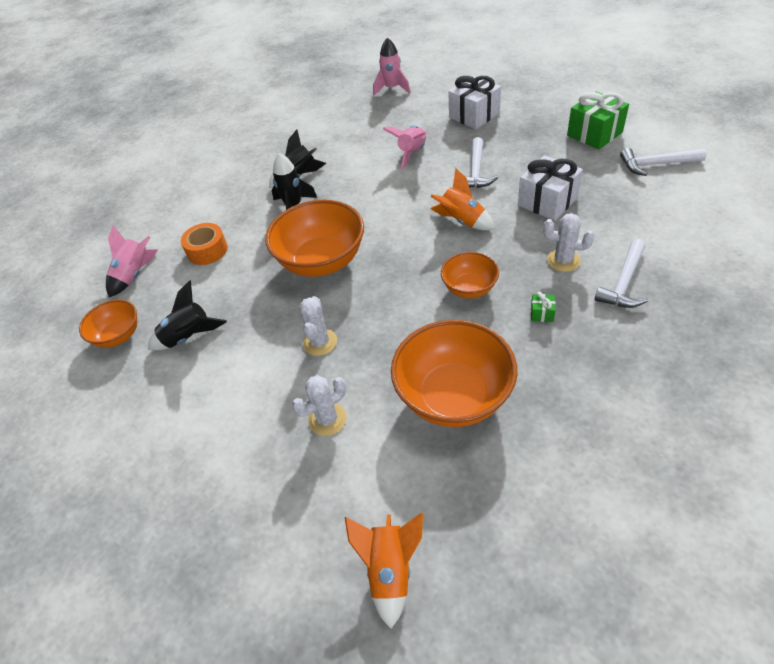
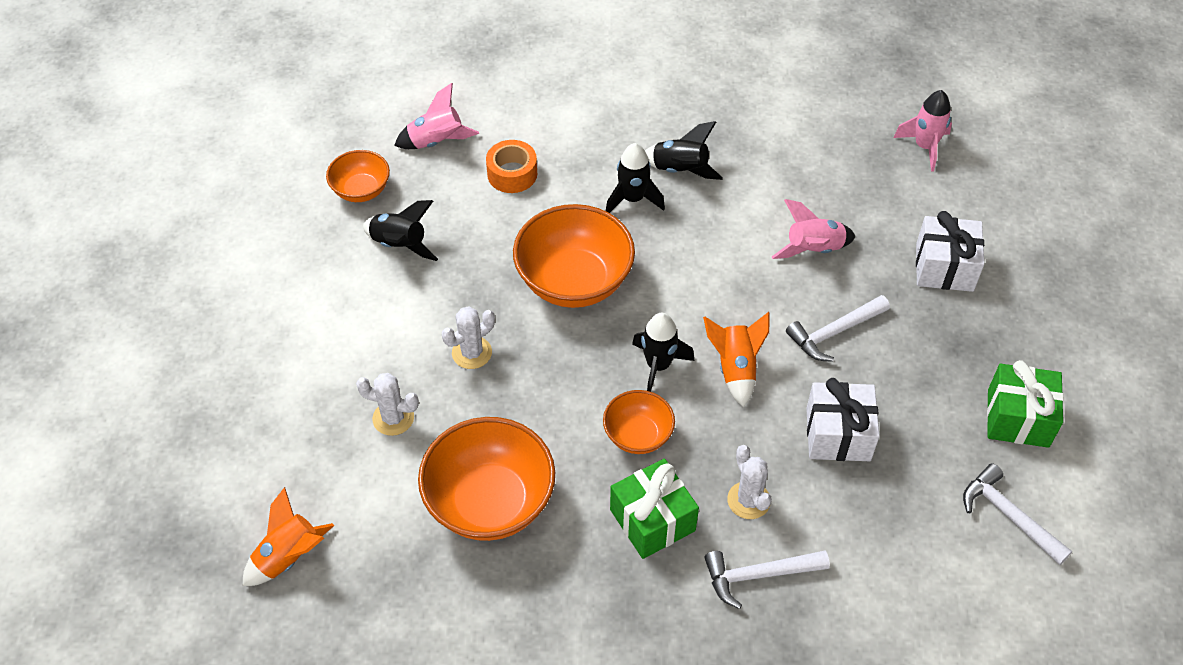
camera: 45 degrees right, 5 degrees up
green gift [531,292,556,322] -> green gift [610,458,699,559], size x2.38
none -> black rocket [632,313,695,392]

